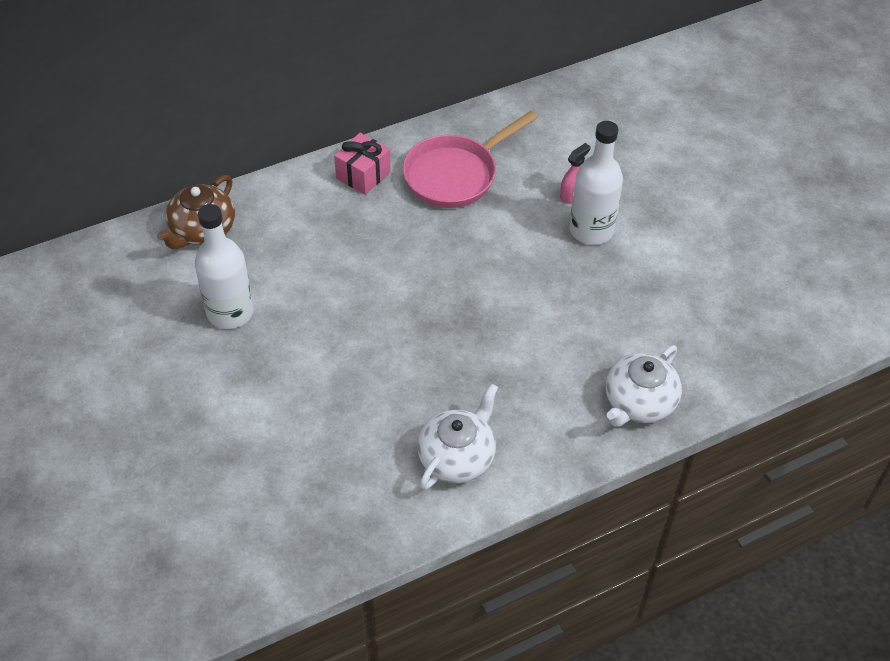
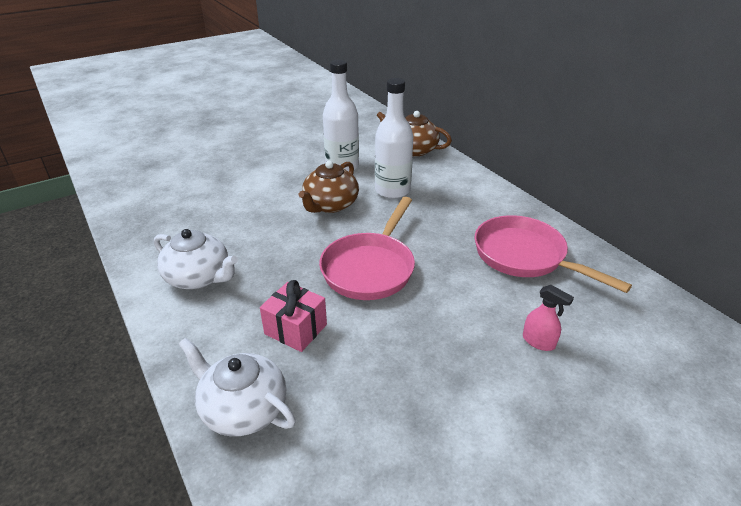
camera: 85 degrees right, 15 degrees down
pink gift [334,133,391,195] -> pink gift moved to [260,280,327,352]
white bottle [569,121,623,245] -> white bottle moved to [375,78,414,199]
none -> brown teapot [299,161,359,213]
none -> pink pan [319,197,415,300]

